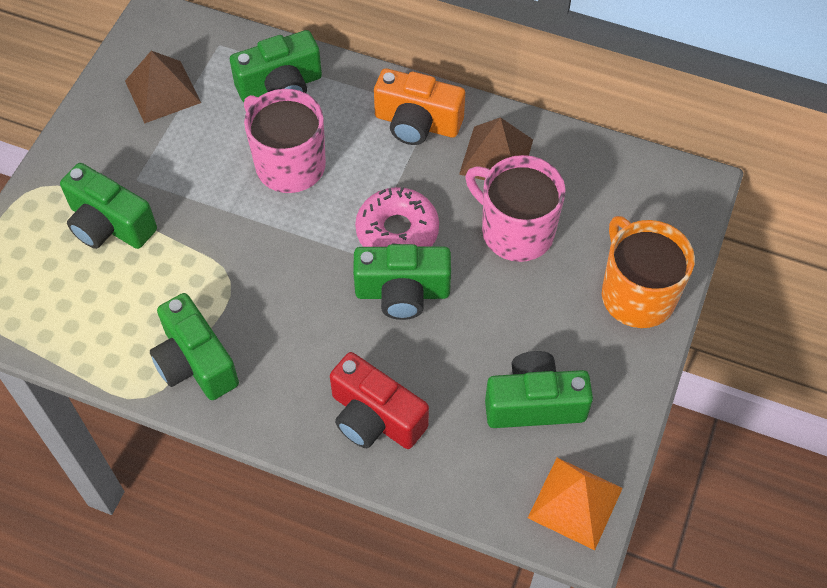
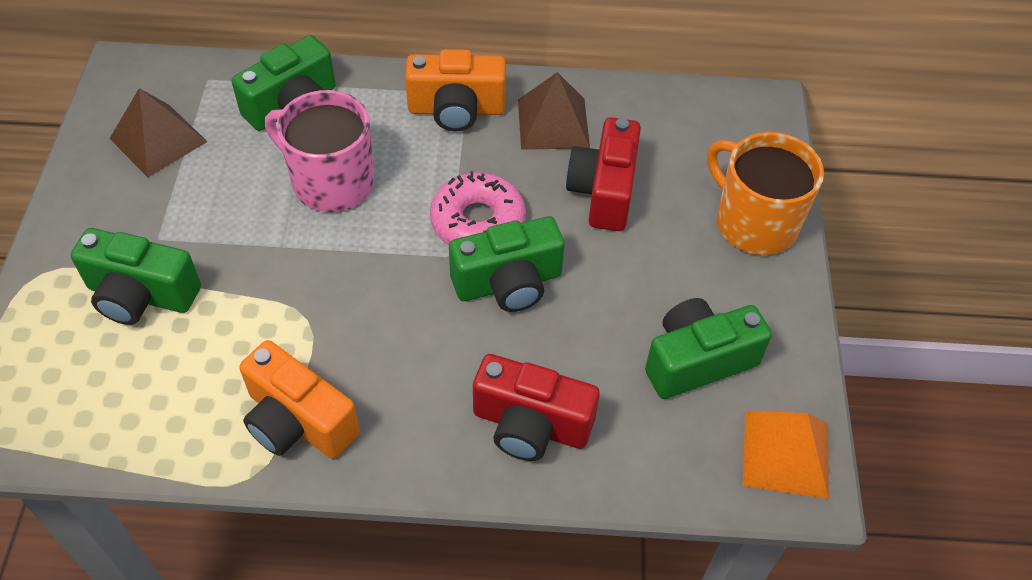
camera: 20 degrees left, 5 degrees down
green camera [150,293,239,400] -> orange camera [239,340,360,459]
pink mug [465,155,566,262] -> red camera [566,117,641,231]

